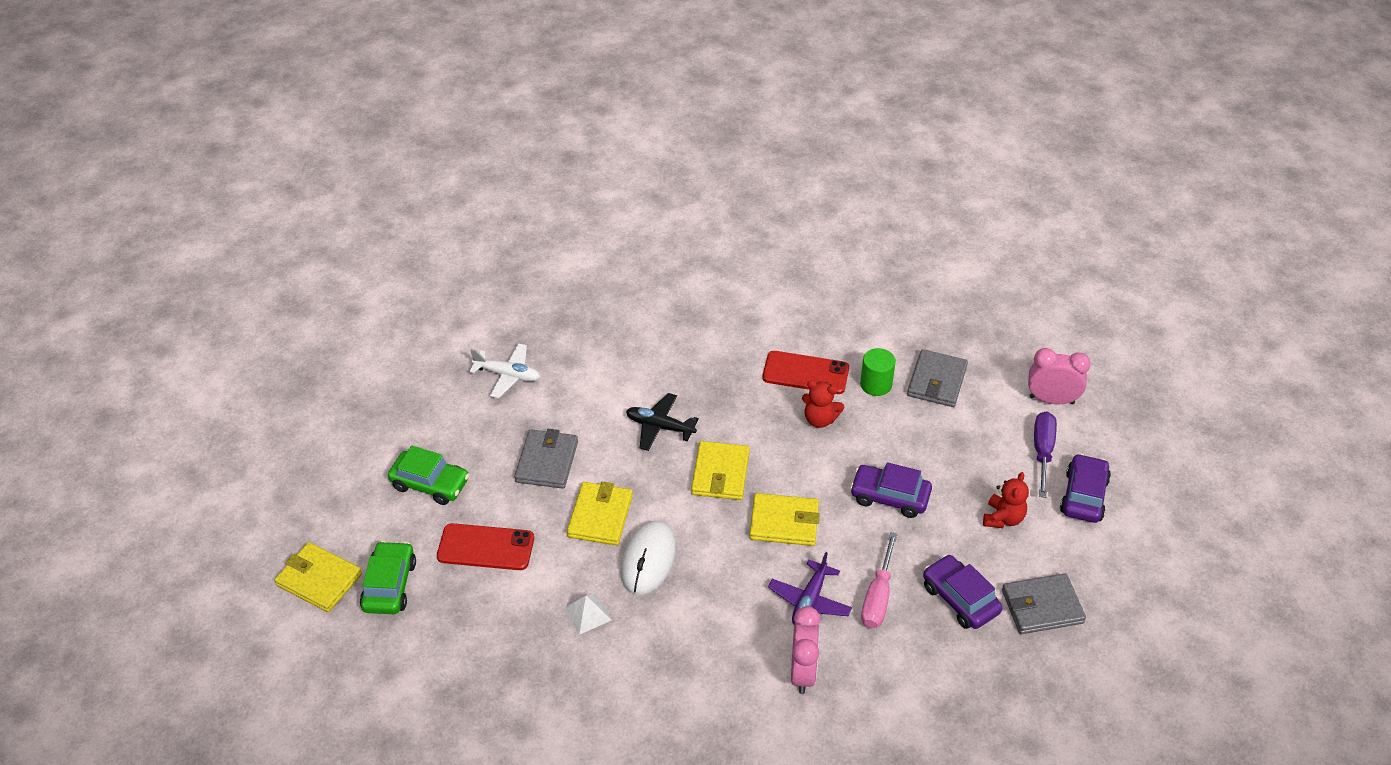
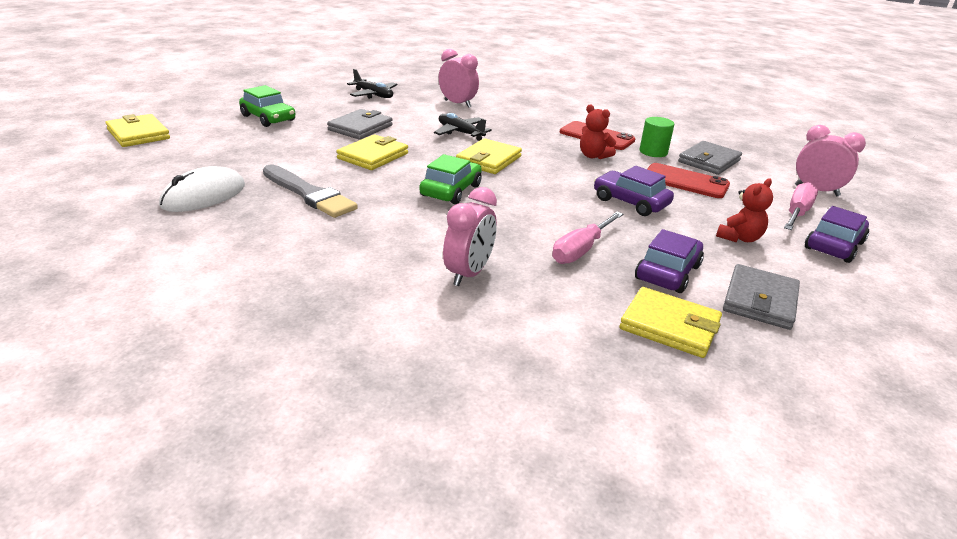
camera: 20 degrees right, 15 degrees down
green car [360,541,416,614] -> green car moved to [419,154,482,204]
red phone [437,523,534,570] -> red phone moved to [647,163,730,198]
white plane [469,343,540,399] -> black plane [347,69,397,99]
white pyramid [564,594,612,635] -> grey brush [263,165,358,218]
white mouse [620,521,676,595] -> white mouse moved to [159,166,245,212]
yellow wallet [749,493,820,546] -> yellow wallet moved to [620,287,722,358]
purple plane [768,552,852,624] -> none
purple car [923,554,1003,629] -> purple car turned 45 degrees clockwise [635,229,704,293]
grey wallet [1002,574,1086,634] -> grey wallet turned 75 degrees counterclockwise [723,264,800,330]
purple screwdriver [1034,411,1057,498] -> pink screwdriver [784,182,818,230]
none -> pink clock [439,49,479,108]

